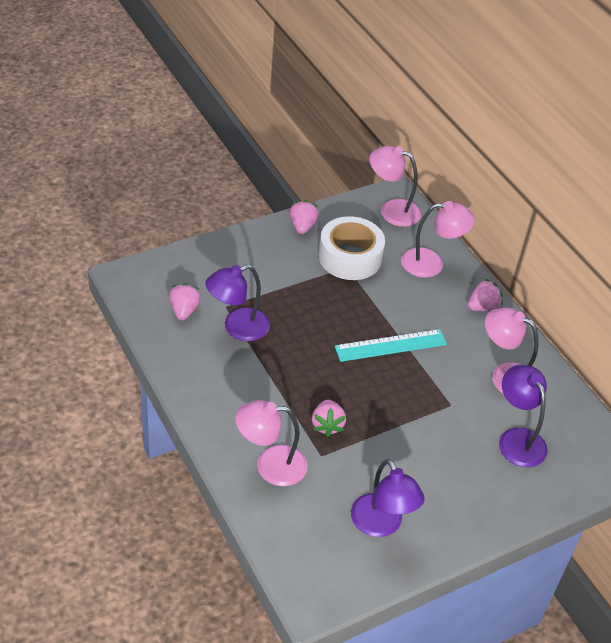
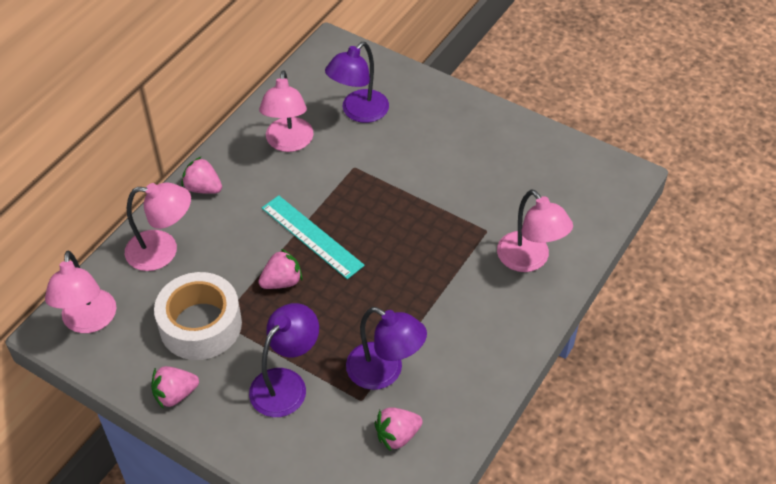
camera: 115 degrees left, 5 degrees up
pink strawberry [312,400,346,437] -> pink strawberry moved to [258,249,302,289]
purple lamp [351,459,425,537] -> purple lamp moved to [249,303,319,417]
pink lamp [401,201,475,278] -> pink lamp turned 120 degrees clockwise [125,182,191,271]

